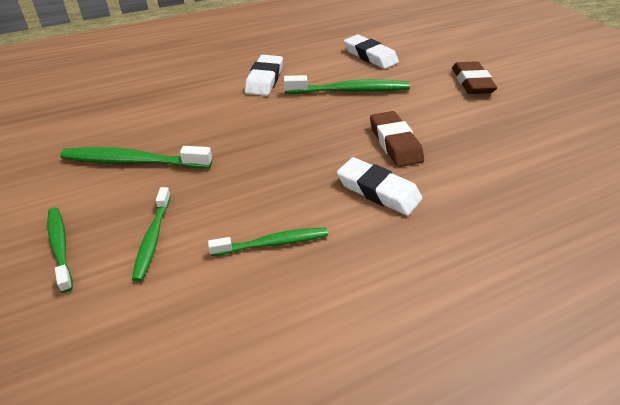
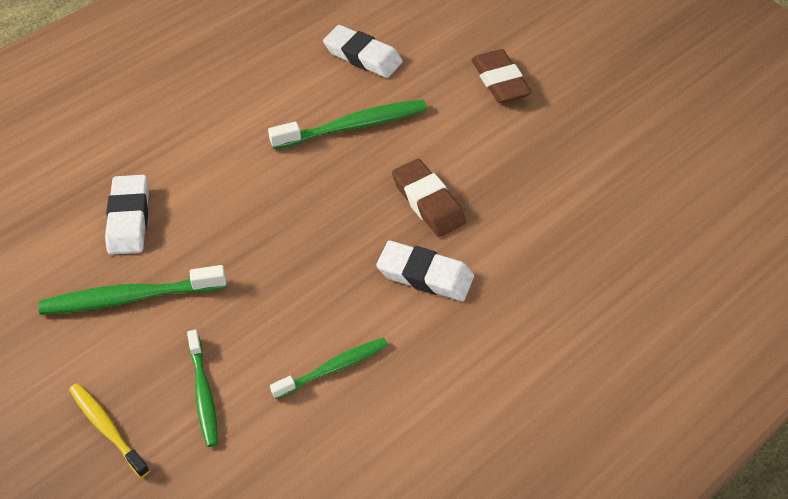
camera: 15 degrees left, 10 degrees up
green toothbrush [47,208,73,293] -> yellow toothbrush [69,383,150,478]
white eraser [245,55,283,96] -> white eraser moved to [105,175,149,255]

